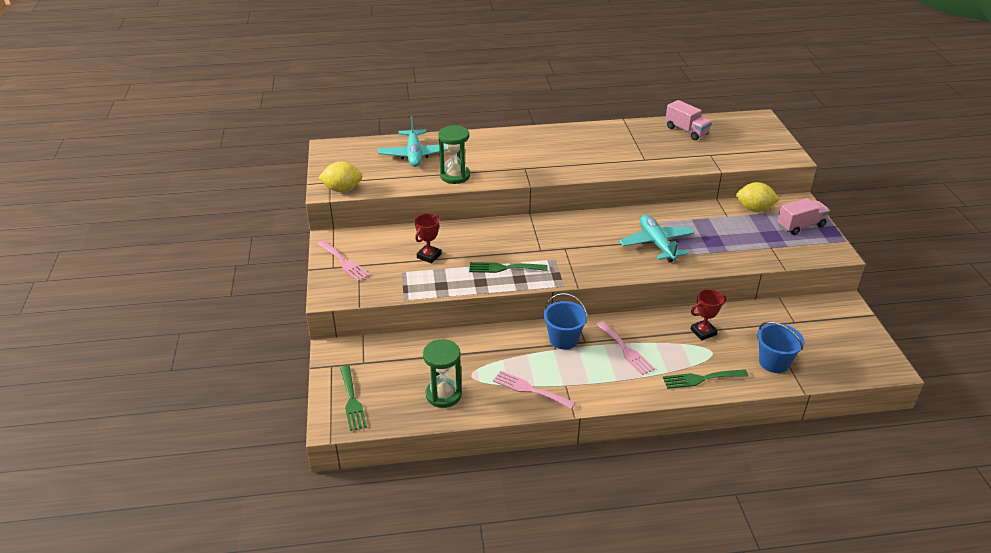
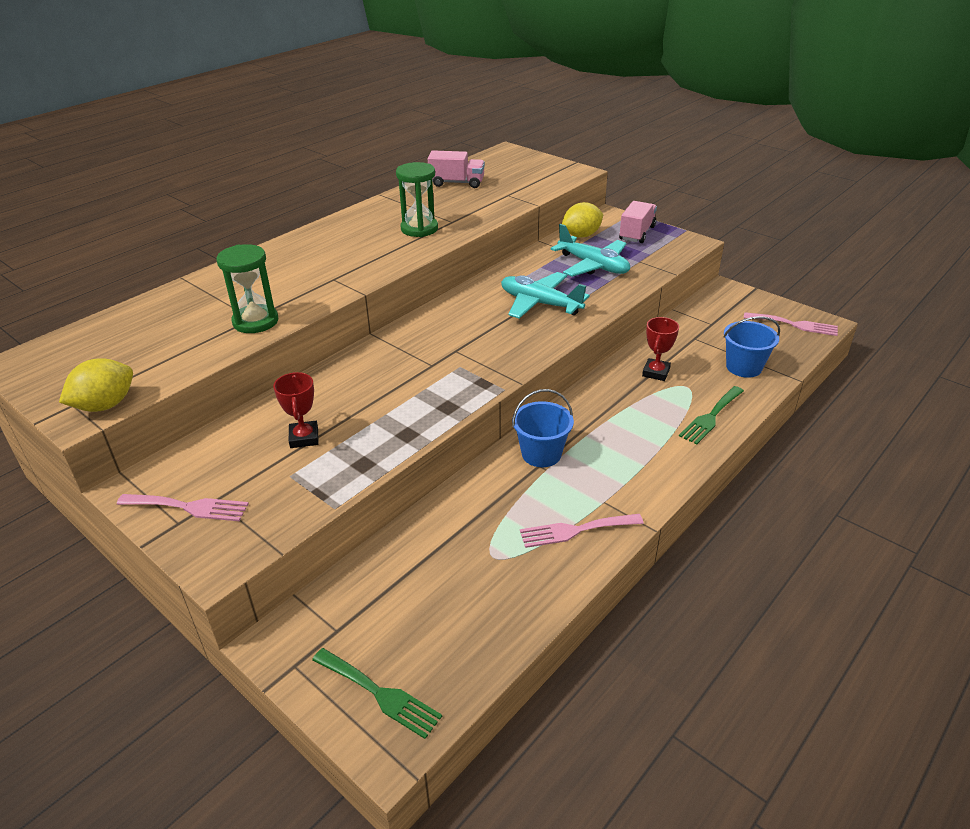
camera: 40 degrees left, 0 degrees up
turquoise plane [378,116,447,167] -> turquoise plane moved to [551,224,630,277]
green hourglass [423,339,462,408] -> green hourglass moved to [396,162,438,237]
green fork [469,262,548,273] -> none
pink fork [596,321,655,375] -> pink fork moved to [744,312,838,336]

